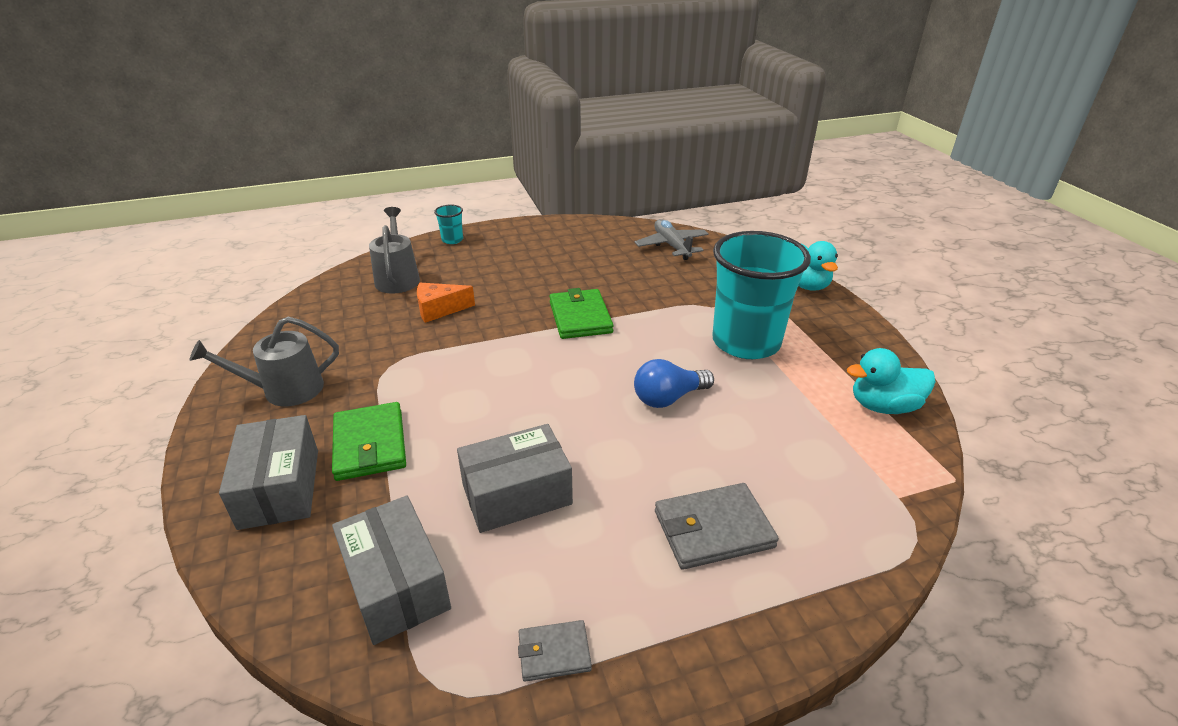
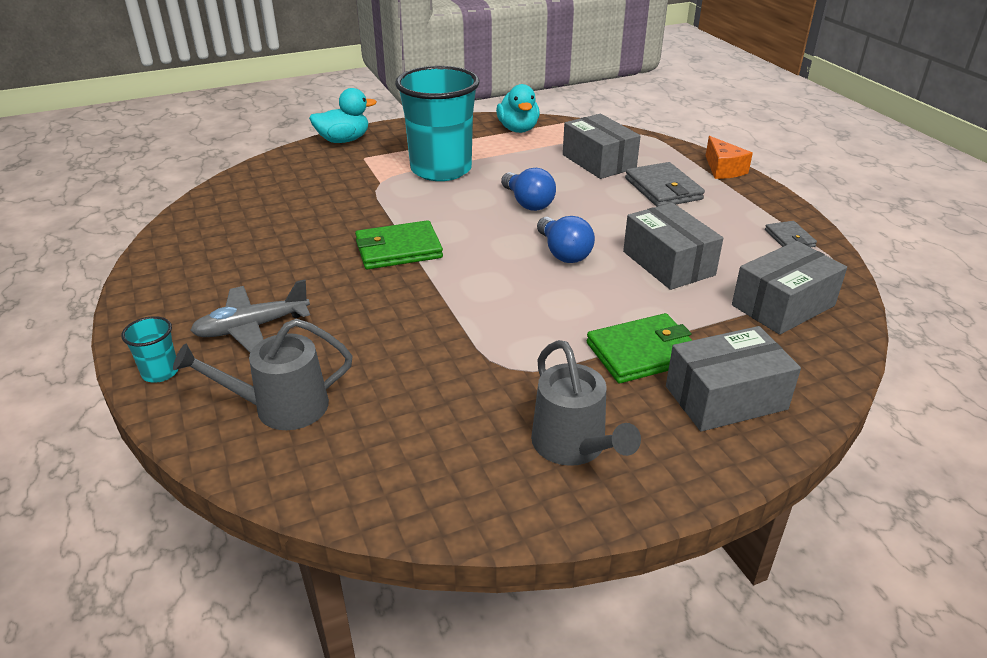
camera: 95 degrees left, 0 degrees up
orange cheese [417,283,475,323] -> orange cheese moved to [705,136,753,179]
grey plane [635,219,709,260] -> grey plane moved to [190,279,310,352]
none -> blue light bulb [537,216,595,263]
none -> grey box [563,114,641,179]

